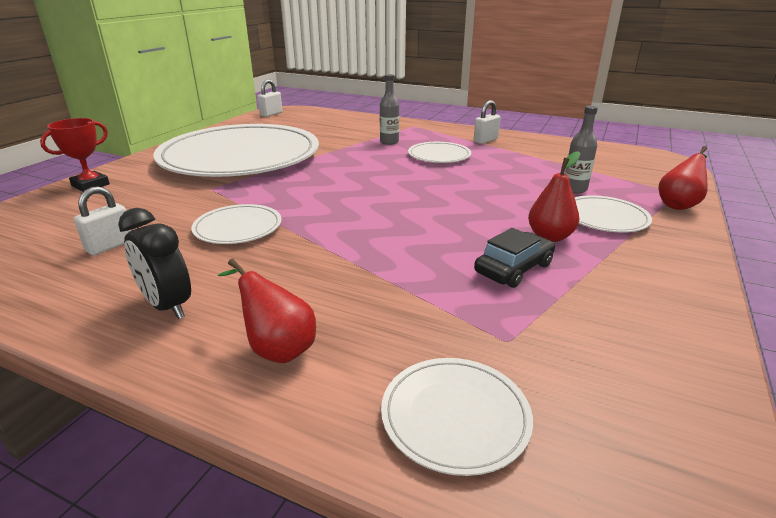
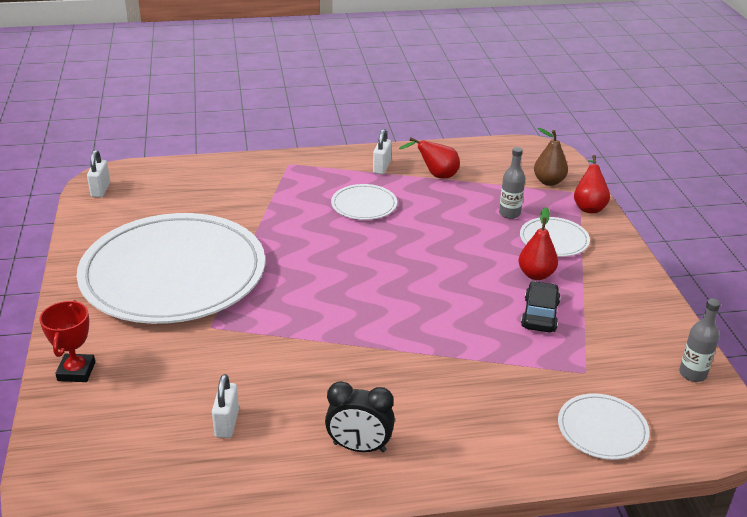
camera: 35 degrees left, 5 degrees up
white plate [191,204,282,244] -> none
red pear [218,258,316,363] -> red pear moved to [399,137,460,178]
grey bottle [380,74,399,145] -> grey bottle moved to [679,298,721,382]
none -> brown pear [534,128,568,186]

